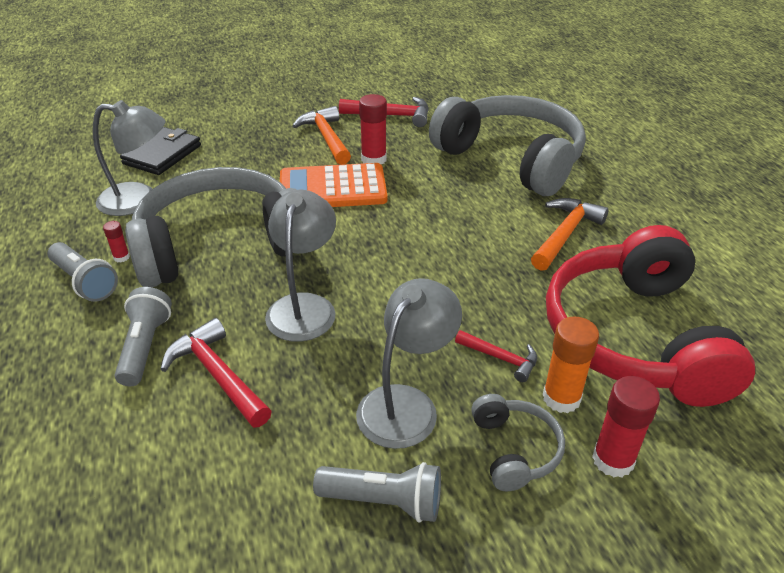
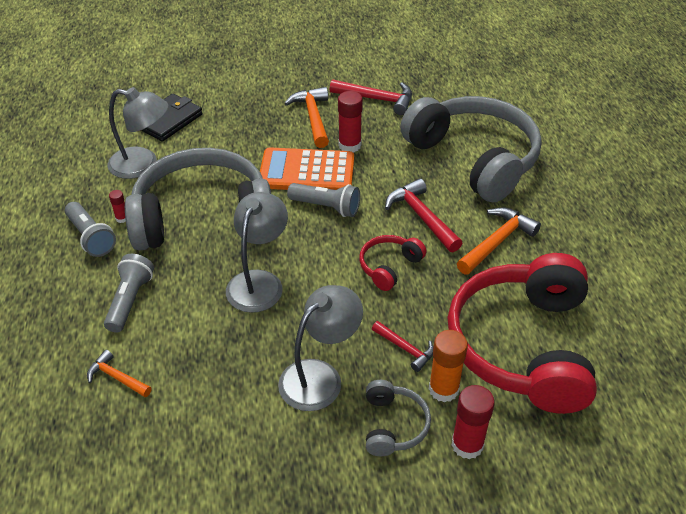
camera: 10 degrees right, 5 degrees up
red hammer [160,318,272,428] -> red hammer moved to [385,178,462,252]
grey flashlight [313,462,441,523] -> grey flashlight moved to [287,183,360,217]
none -> orange hammer [87,350,152,397]
none -> red headphones [359,235,426,291]

